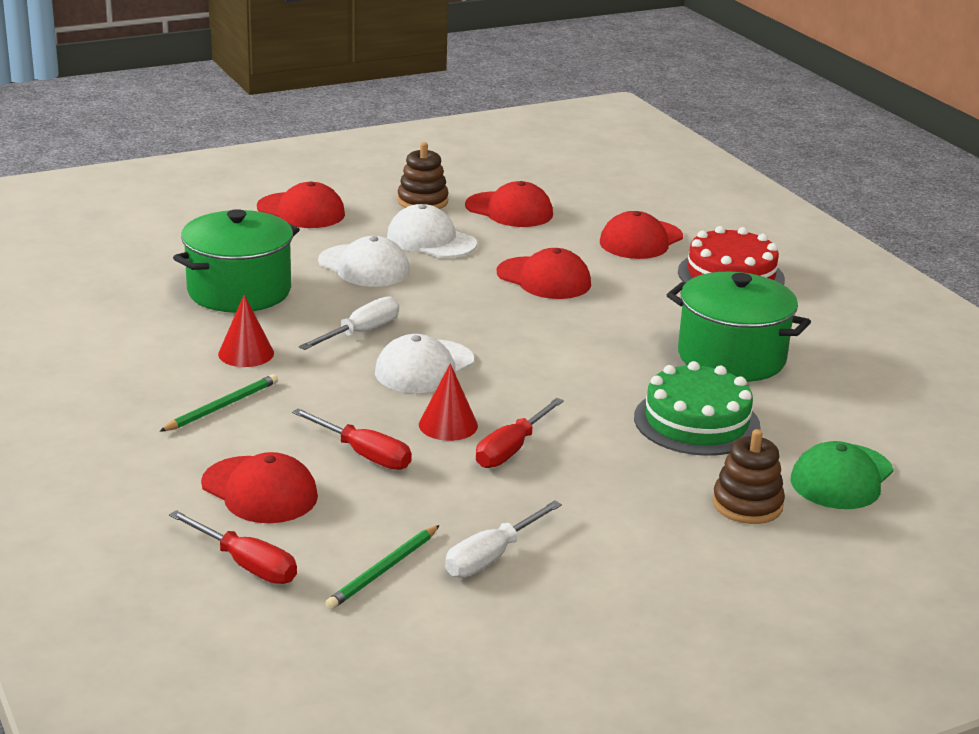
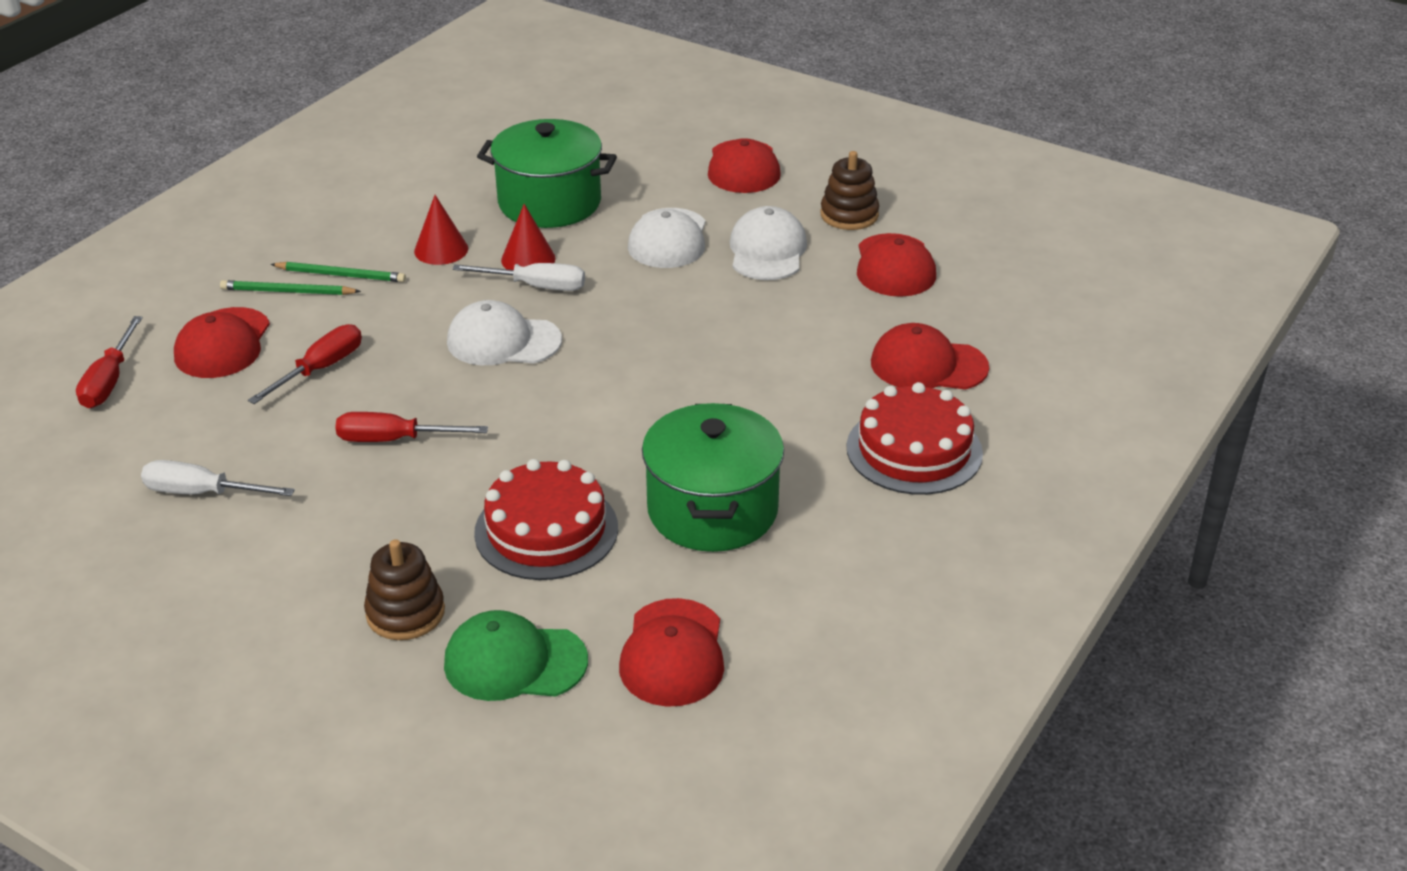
camera: 60 degrees right, 10 degrees up
red screwdriver [292,408,412,470] -> red screwdriver turned 150 degrees counterclockwise [248,324,362,404]
green pencil [325,525,440,609] -> green pencil moved to [220,280,361,295]
red cone [419,363,478,441] -> red cone moved to [501,204,556,270]
red cap [497,248,591,299] -> red cap moved to [619,598,724,707]
green cake [634,361,760,456] -> red cake [474,459,618,580]

